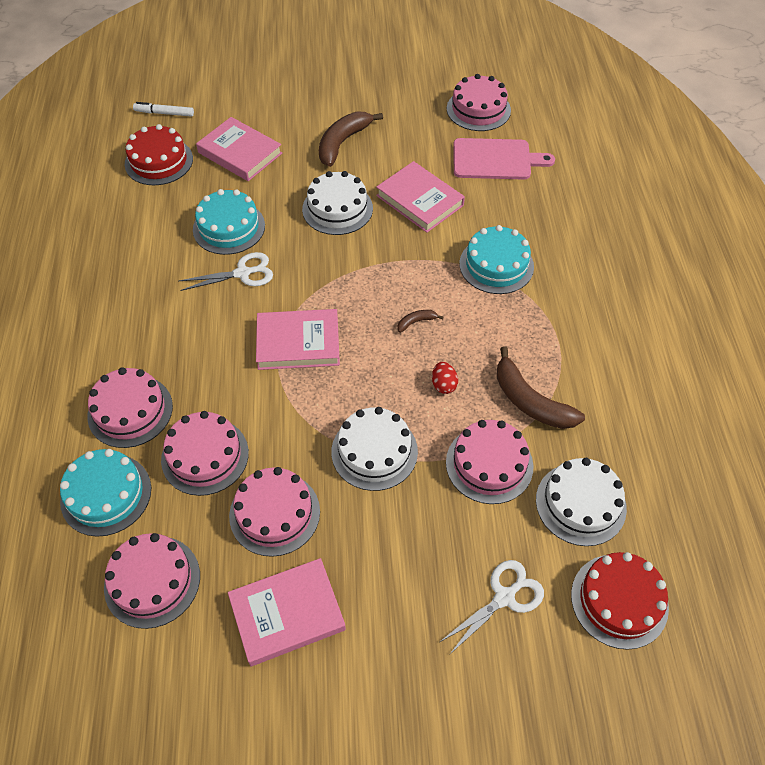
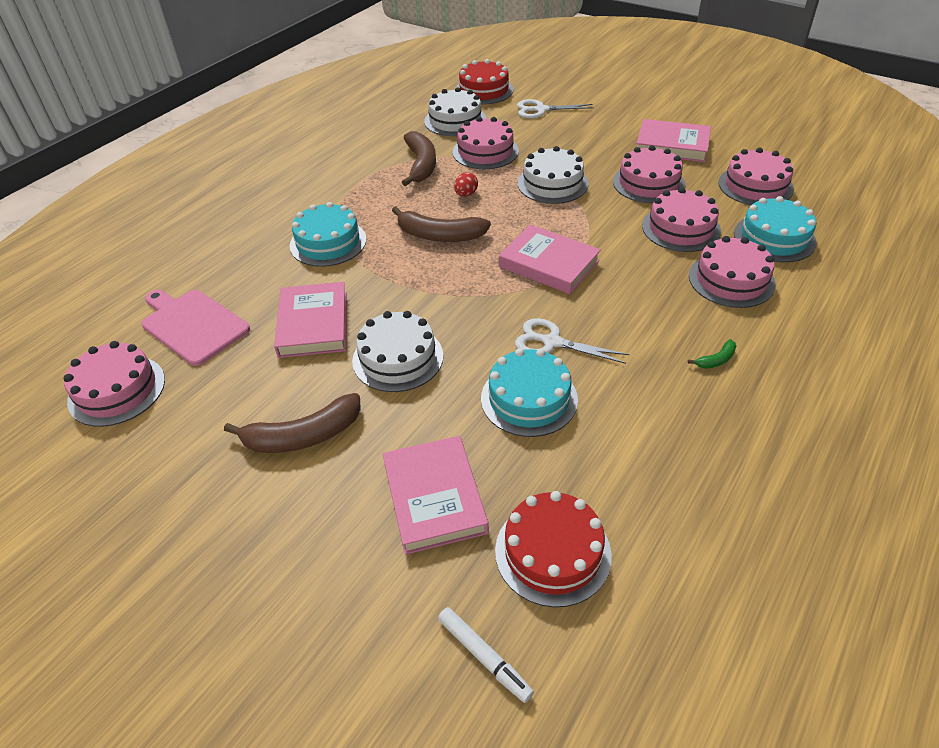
camera: 140 degrees left, 10 degrees down
brown banana [397,310,444,333] -> brown banana [392,206,491,242], size x2.19
none -> green banana [688,339,736,369]

